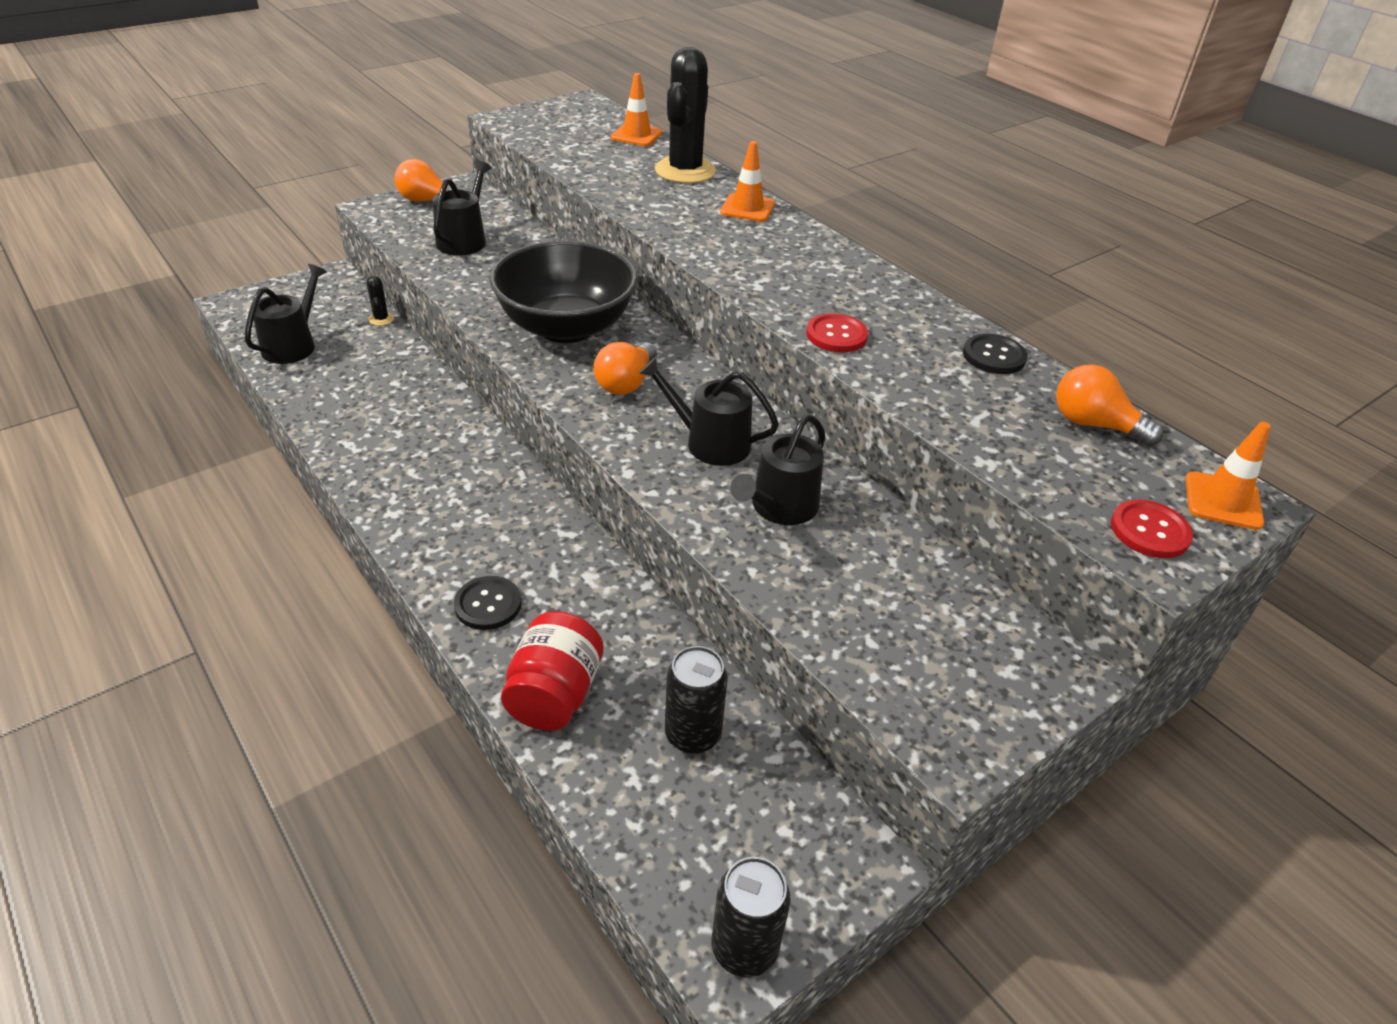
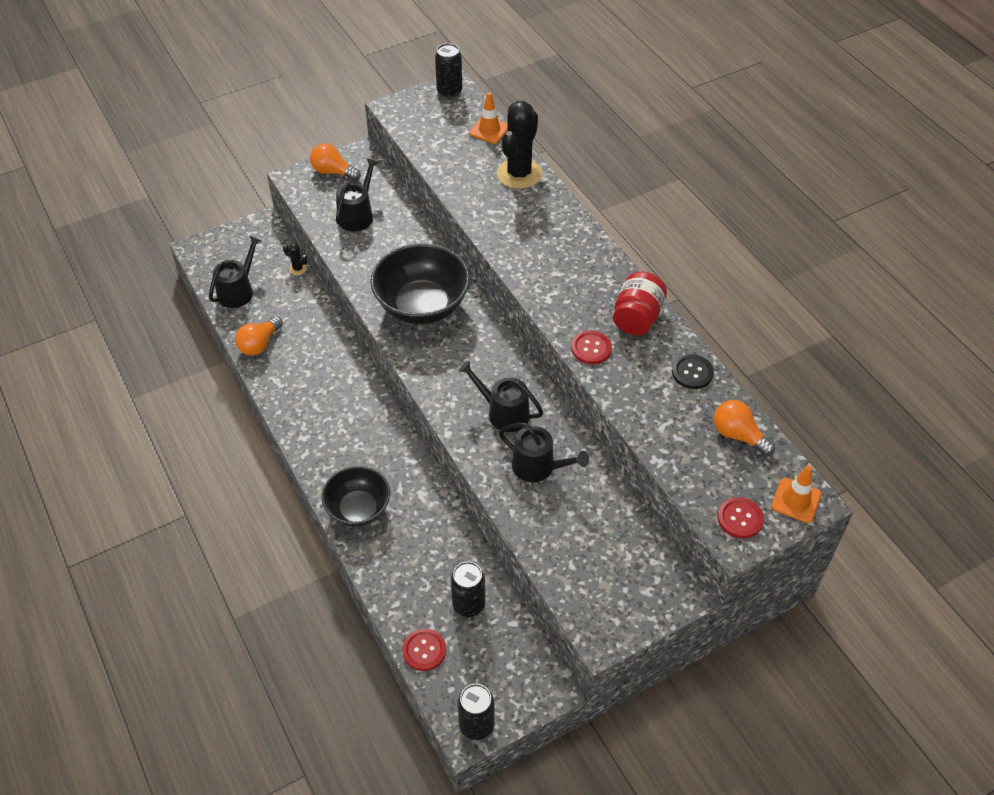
camera: 10 degrees right, 10 degrees up
black cactus [366,276,394,326] -> black cactus turned 60 degrees counterclockwise [283,243,307,275]
black button [454,576,522,630] -> black bowl [321,466,390,527]
red jar [501,611,604,731] -> red jar moved to [613,272,667,335]
orange light bulb [594,342,657,395] -> orange light bulb moved to [235,316,283,356]
orange traffic cone [720,141,775,222] -> none
black watering can [730,415,826,525] -> black watering can turned 105 degrees counterclockwise [499,423,589,482]
none -> red button [402,628,446,671]
none -> black can [435,43,462,98]

